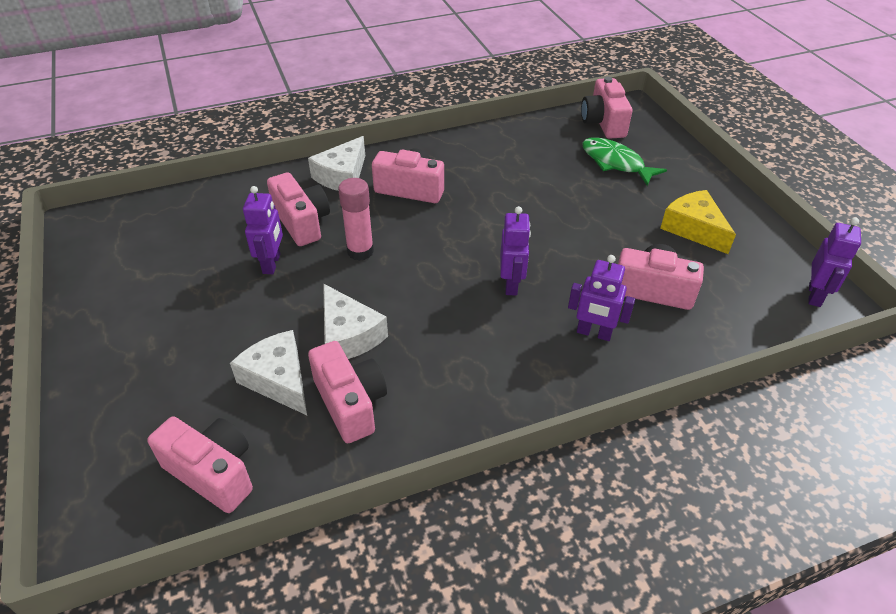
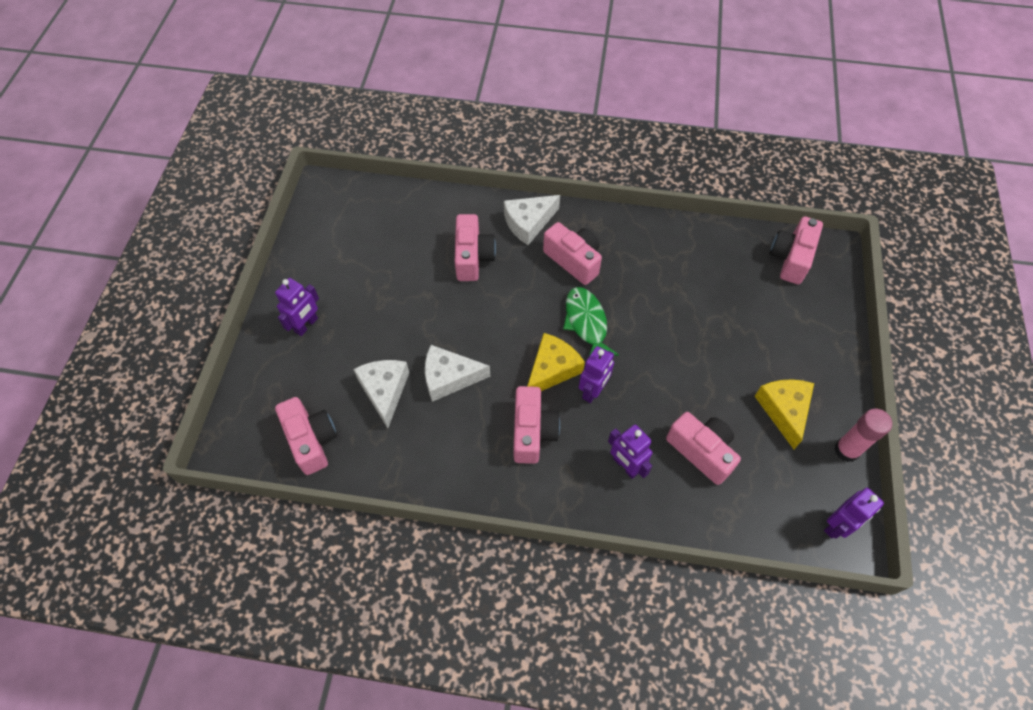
camera: 30 degrees right, 15 degrees up
purple robot [243,186,283,274] -> purple robot moved to [275,278,319,336]
pink camera [308,341,387,443] -> pink camera moved to [514,386,560,464]
white cheese [323,284,388,359] -> white cheese turned 90 degrees clockwise [425,345,490,402]
pink glue stick [338,178,374,261] -> pink glue stick moved to [834,409,892,462]
green fish [582,137,667,186] -> green fish moved to [563,287,619,356]
none -> yellow cheese [527,333,585,391]

